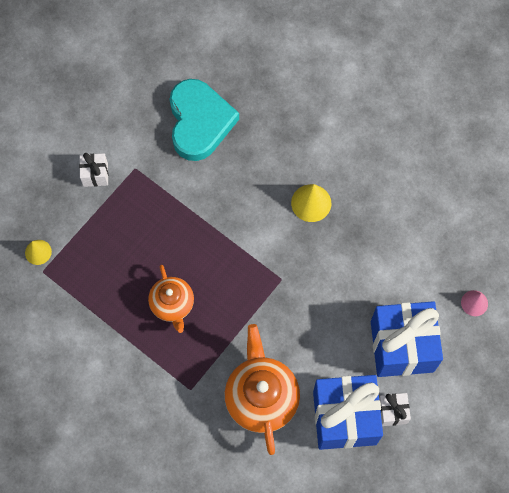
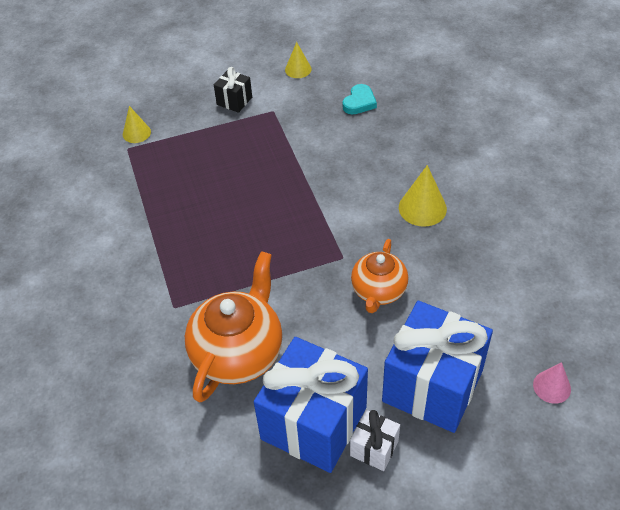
camera: 35 degrees right, 20 degrees down
white gift [79,153,108,187] -> black gift [214,67,252,113]
orange teapot [148,265,194,333] -> orange teapot moved to [351,239,408,313]
turquoise heart [170,79,239,161] -> turquoise heart [342,84,377,114], size x0.44
none -> yellow cone [285,42,312,78]

